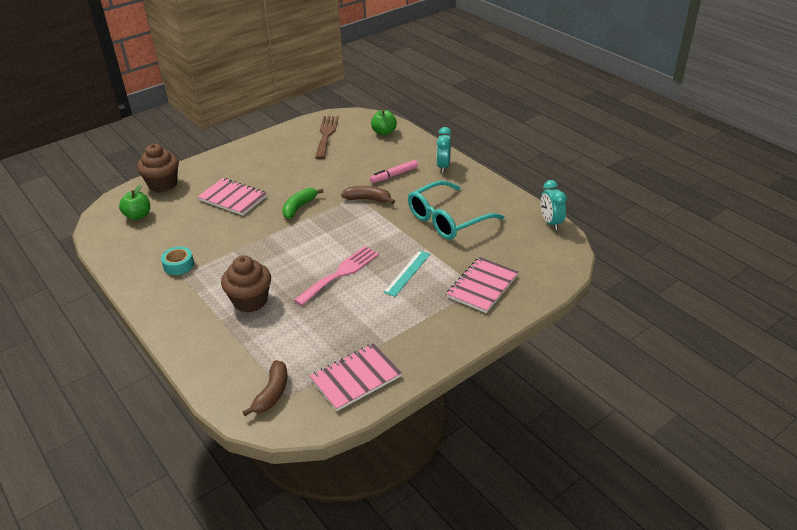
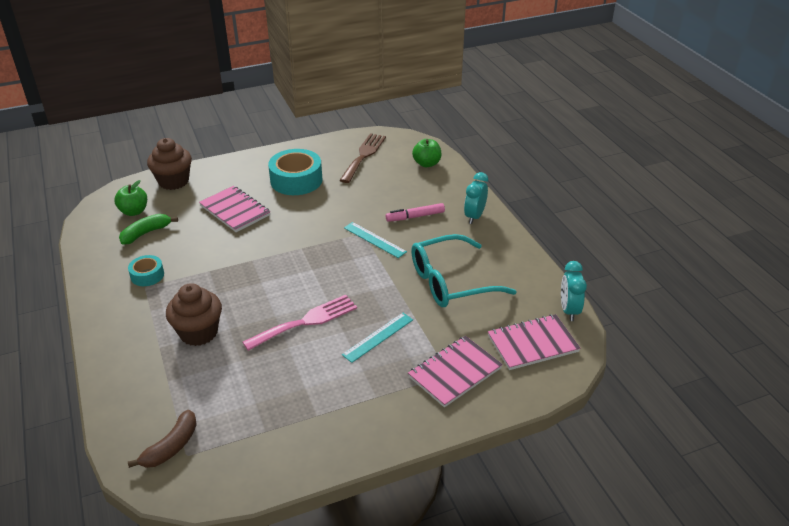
camera: 15 degrees right, 0 degrees up
green banana [282,188,324,219] -> green banana moved to [119,214,178,245]
pink notebook [310,343,402,411] -> pink notebook moved to [488,314,581,370]
brown banana [341,186,395,204] -> turquoise ruler [344,222,407,258]
none -> turquoise tape [268,149,322,195]

